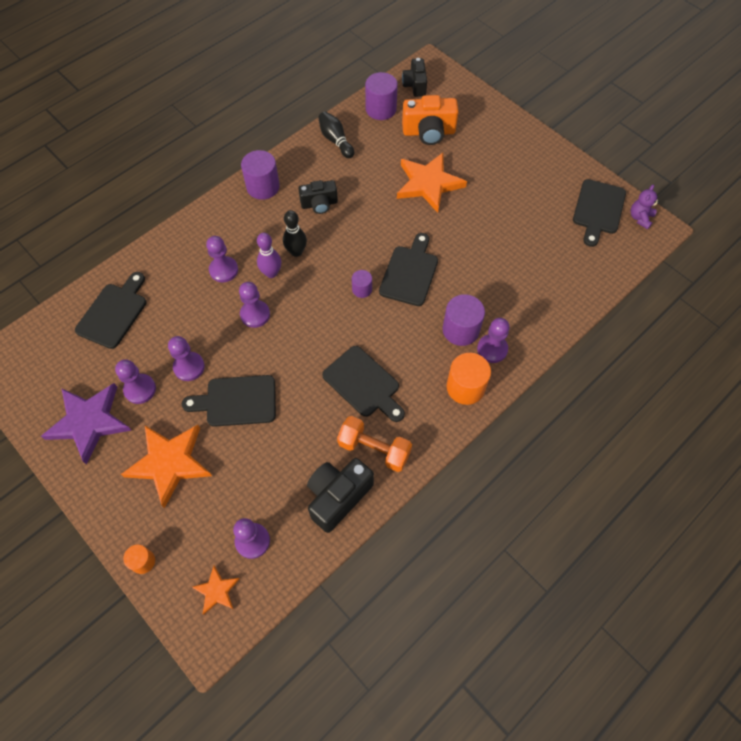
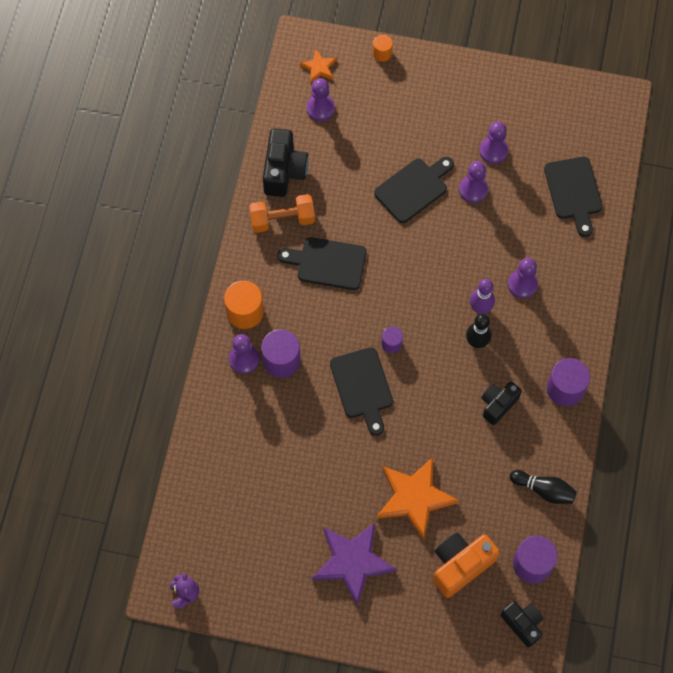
camera: 145 degrees right, 5 degrees up
purple star [41,383,132,465] -> purple star moved to [312,523,397,606]
orange star [121,425,212,508] -> none
purple pawn [239,282,270,328] -> none
black cutting board [573,179,626,247] -> none

